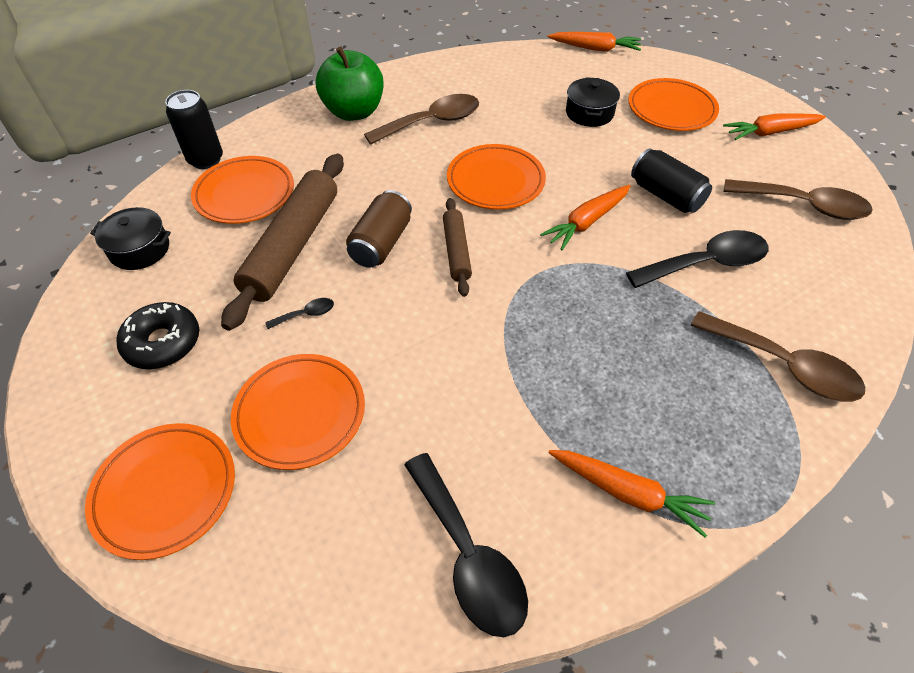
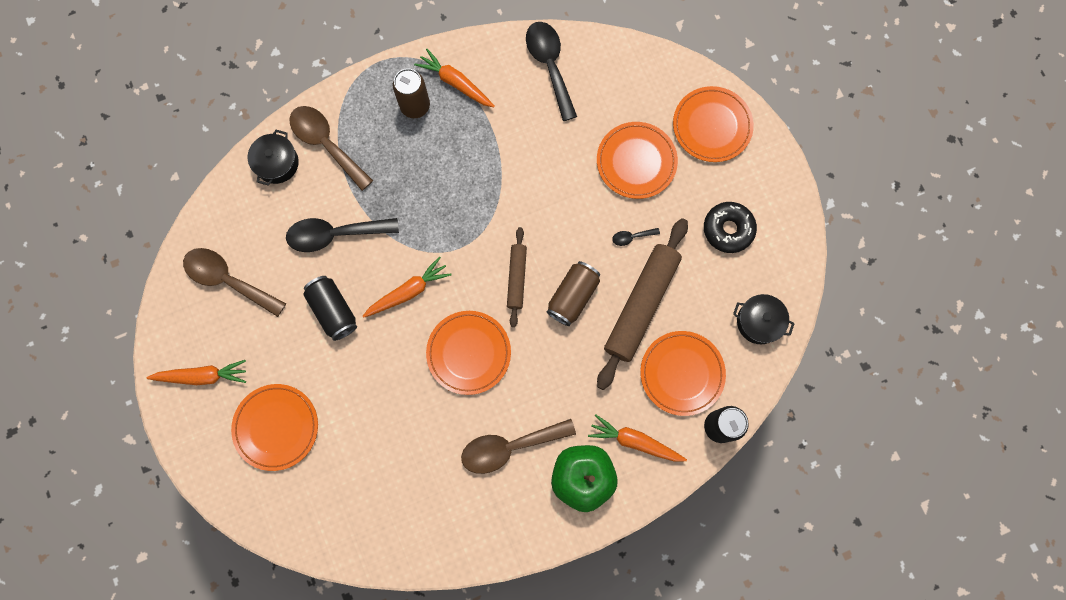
camera: 170 degrees left, 25 degrees up
orange carrot [548,32,641,52] -> orange carrot moved to [588,414,687,462]
black pot [566,77,620,127] -> black pot moved to [247,129,299,186]
none -> brown can [393,68,430,118]

